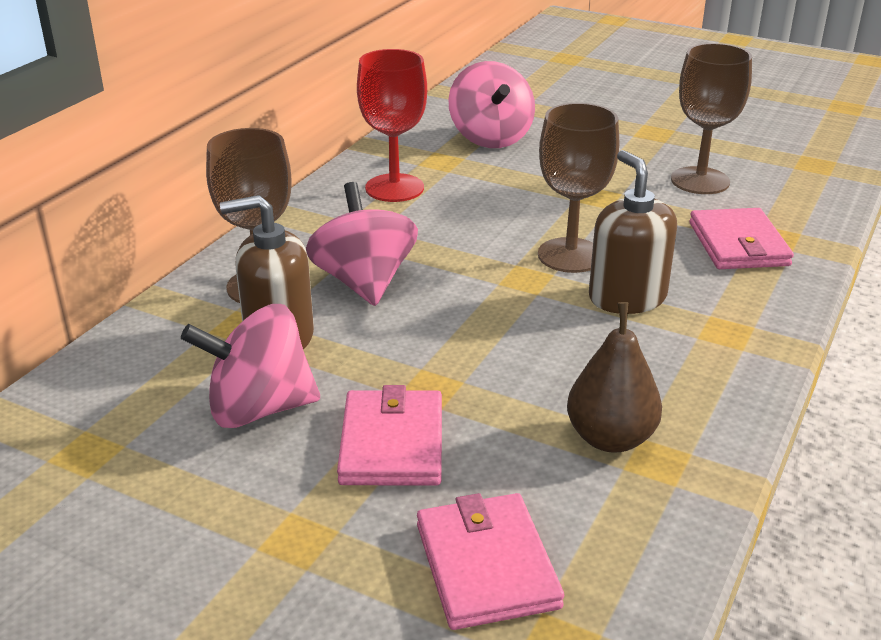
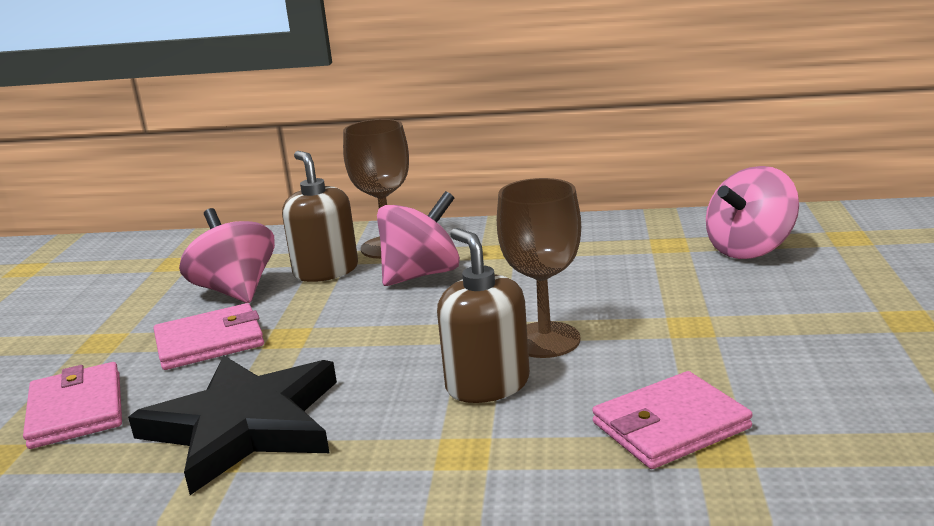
camera: 70 degrees right, 10 degrees down
red goblet [357,49,427,202] -> none
pink wallet [417,493,564,630] -> pink wallet turned 75 degrees counterclockwise [23,362,122,449]
brown pear [567,302,662,453] -> black star [128,355,337,495]
brown soap dispenser [589,150,677,314] -> brown soap dispenser turned 75 degrees counterclockwise [437,228,530,403]
brown goblet [671,43,752,194] -> none

